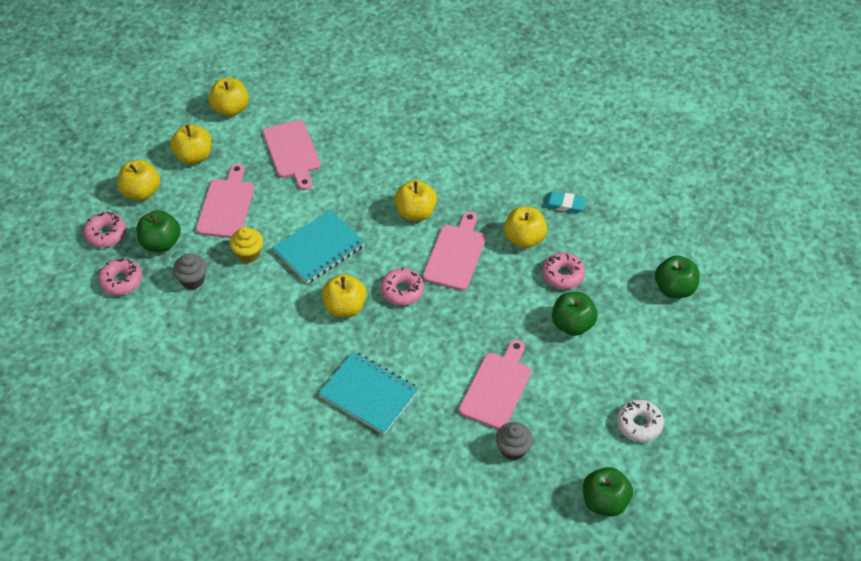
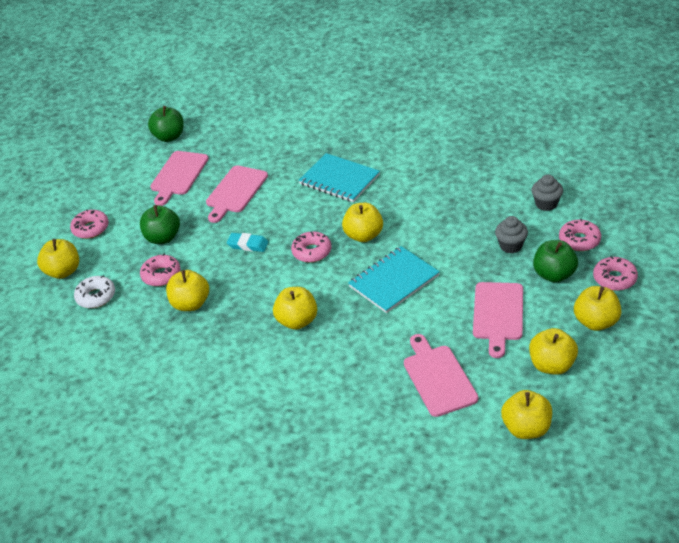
camera: 175 degrees left, 10 degrees down
yellow cupcake [230,227,263,263] -> none
pink cutting board [423,211,486,290] -> pink cutting board moved to [150,151,209,206]
grey cupcake [496,422,533,460] -> grey cupcake moved to [531,175,563,211]
turquoise eraser [543,191,586,213] -> turquoise eraser moved to [227,233,269,252]
white donut [617,399,664,442] -> white donut moved to [74,275,115,308]
green apple [655,255,700,298] -> yellow apple [37,239,79,279]
none -> pink donut [70,209,109,239]

